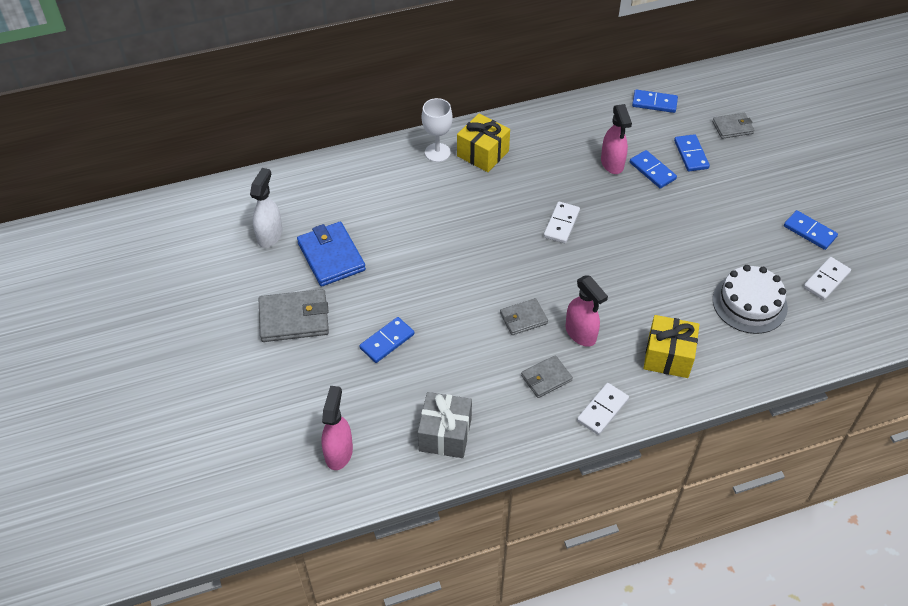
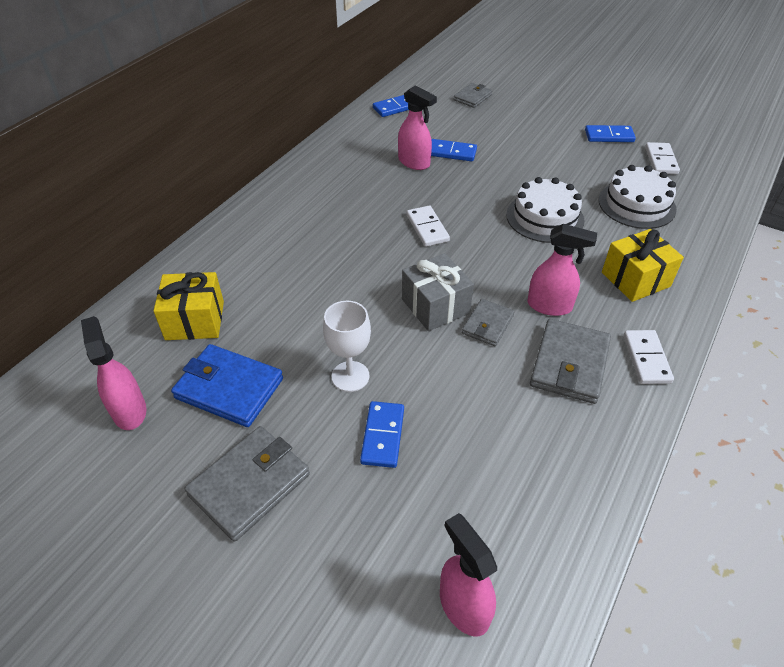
camera: 40 degrees left, 5 degrees down
white spray bottle [250,168,282,248] -> pink spray bottle [81,316,147,430]
grey gift [418,392,472,458] -> grey gift moved to [402,253,474,331]
white goblet [422,98,453,162] -> white goblet moved to [323,301,371,392]
yellow gift [457,114,510,172] -> yellow gift moved to [153,272,224,340]
grey wallet [521,355,573,398] -> grey wallet [530,319,611,404], size x1.67
blue domino [674,134,710,171] -> none
none -> white cake [506,177,584,243]

